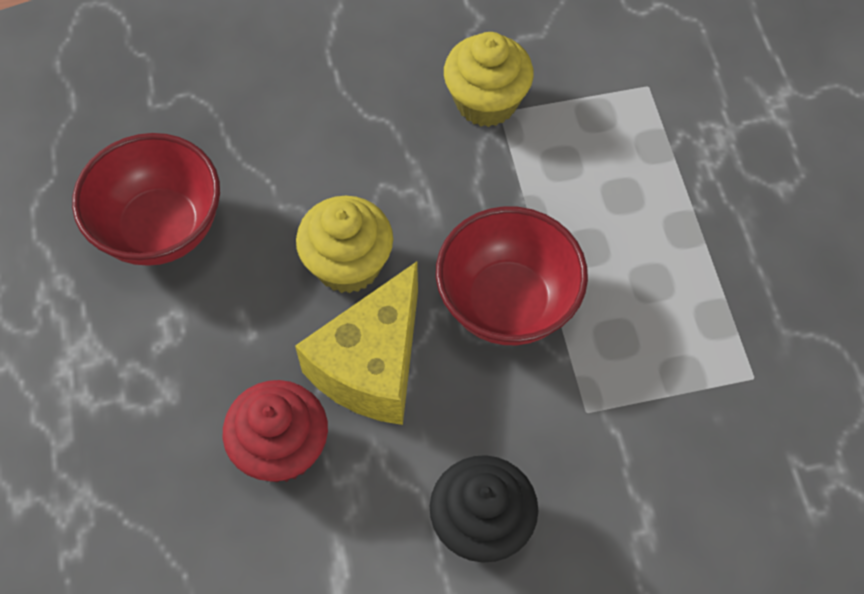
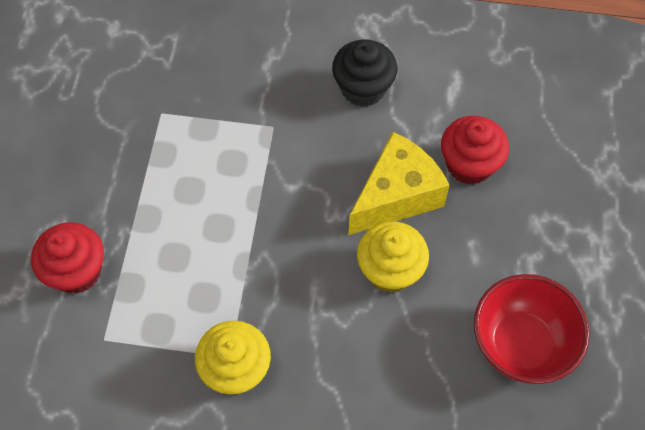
camera: 160 degrees left, 0 degrees up
red bowl [436,206,588,345] -> none
none -> red cupcake [31,222,104,294]

